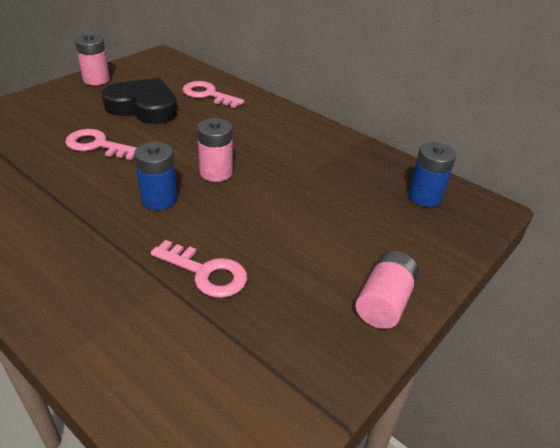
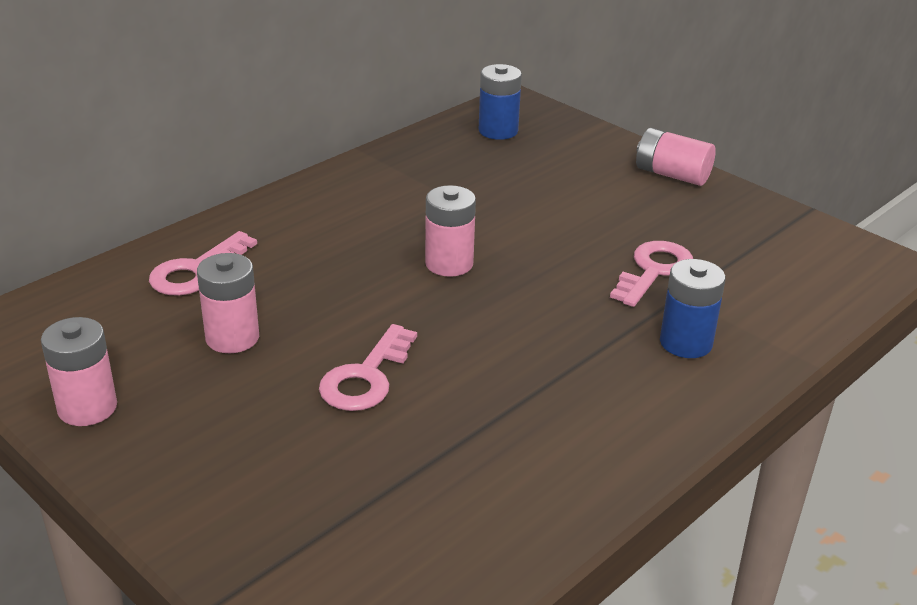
camera: 85 degrees left, 5 degrees down
black heart [102,78,178,124] -> pink battery [197,253,259,353]
blue battery [134,142,177,210] -> blue battery moved to [660,259,726,358]

